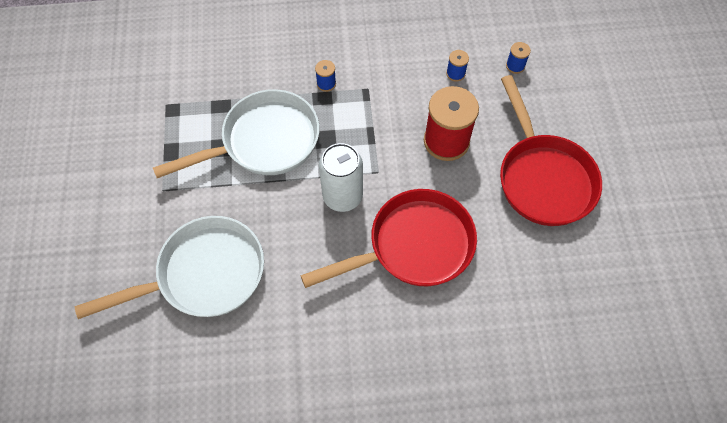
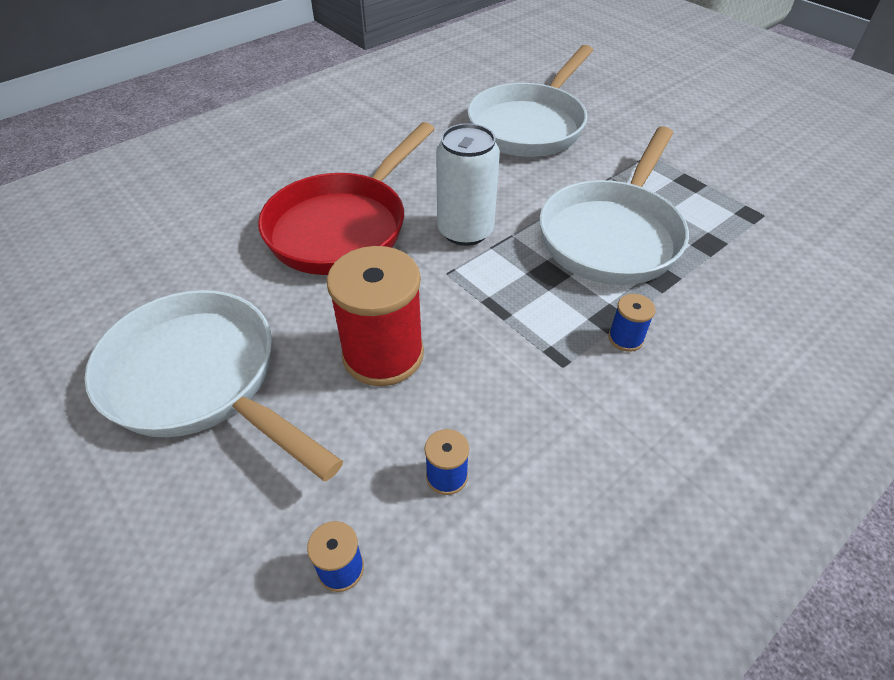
camera: 145 degrees right, 15 degrees down
red pan [500,75,602,226] -> white pan [85,290,343,481]

